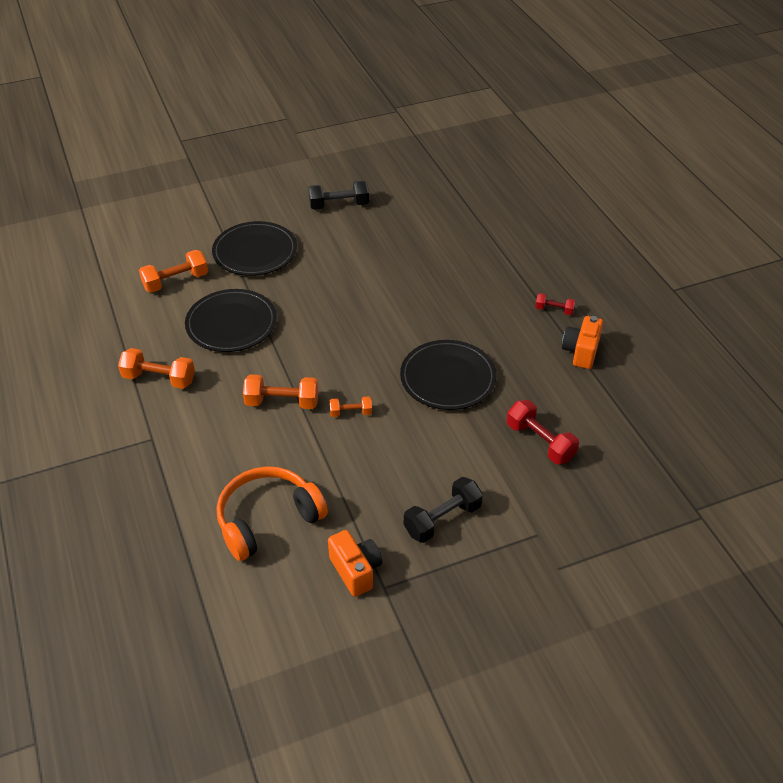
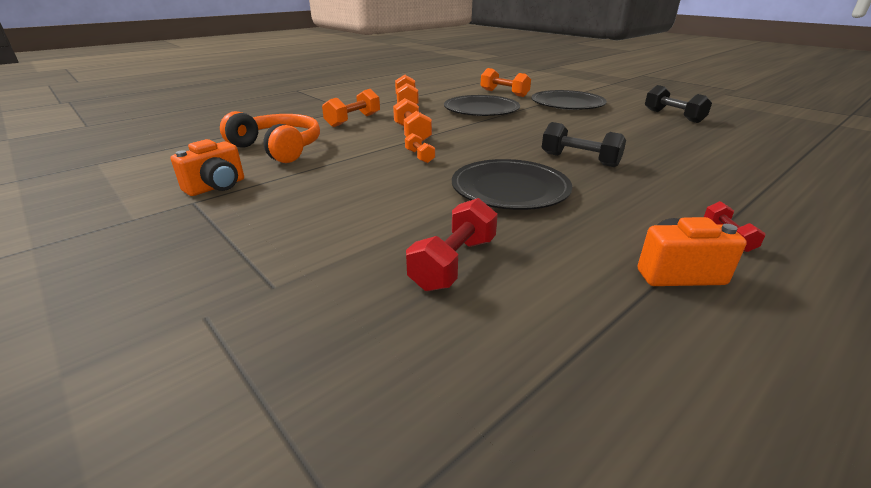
camera: 70 degrees right, 15 degrees down
black dumbbell [404,477,483,543] -> black dumbbell moved to [542,122,626,167]
none -> orange dumbbell [322,89,380,127]

